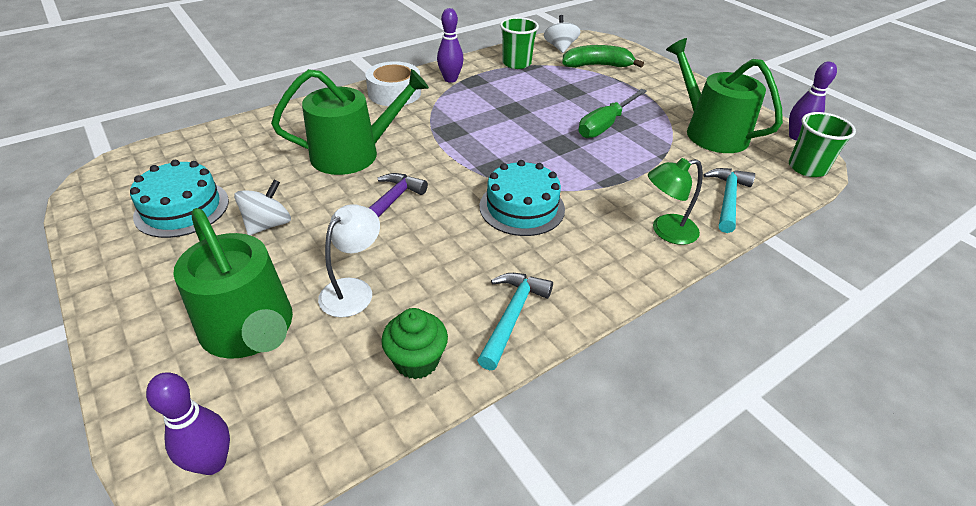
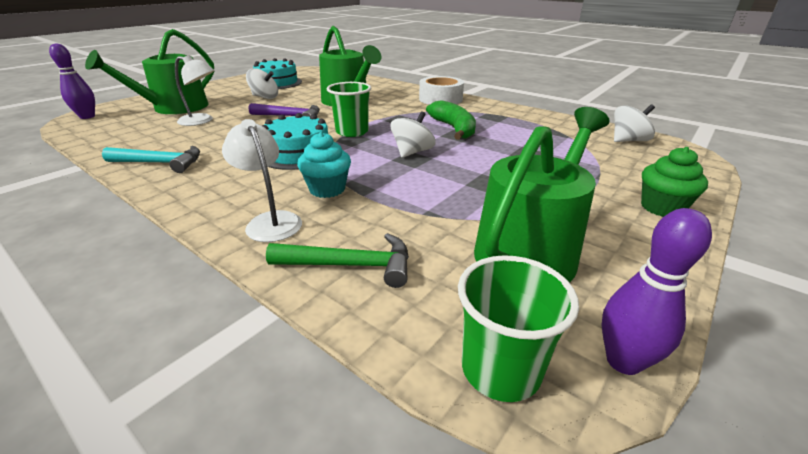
camera: 75 degrees right, 10 degrees down
green cupcake [381,308,448,379] -> green cupcake moved to [641,147,708,217]
purple bowling pin [437,8,464,83] -> none
green cup [500,17,539,69] -> green cup moved to [327,82,371,137]
green banana [562,45,644,68] -> green banana moved to [426,100,476,140]
green screwdriver [579,89,647,138] -> none
green lamp [648,158,703,245] -> white lamp [222,119,302,242]
turquoise hammer [703,168,755,233] -> green hammer [266,233,409,288]
none -> turquoise cupcake [297,132,351,198]
none -> white spinning top [390,111,436,158]

